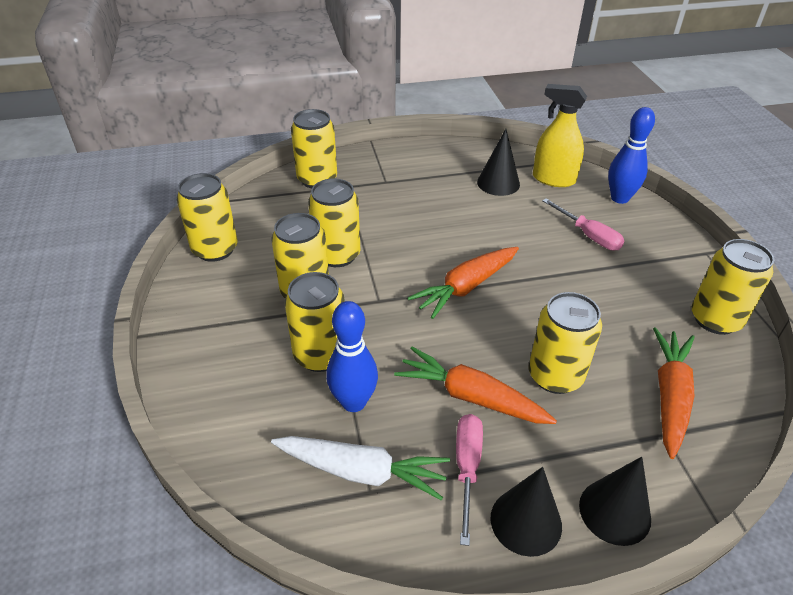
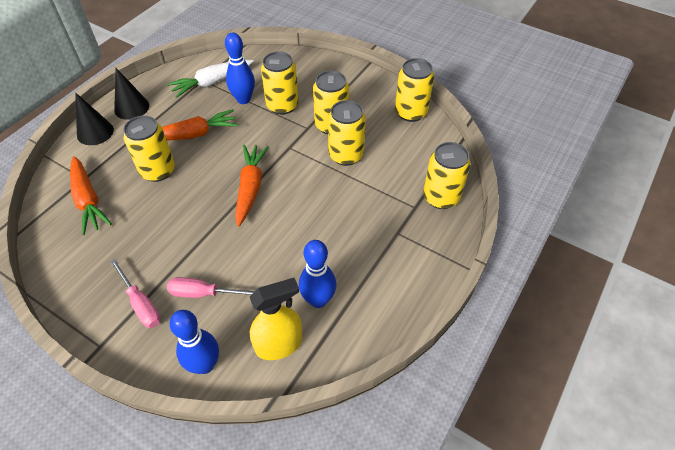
camera: 135 degrees right, 10 degrees up
pink screwdriver [456,414,483,546] -> pink screwdriver moved to [110,259,160,328]
black cone [477,129,520,196] -> blue bowling pin [299,240,336,308]
yellow can [692,239,774,335] -> none

